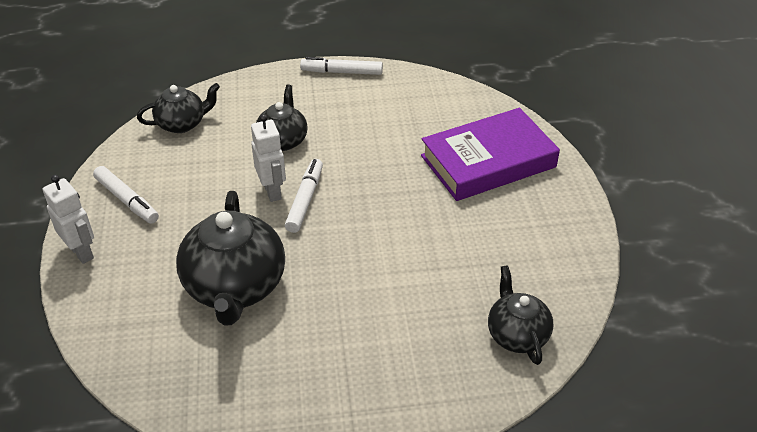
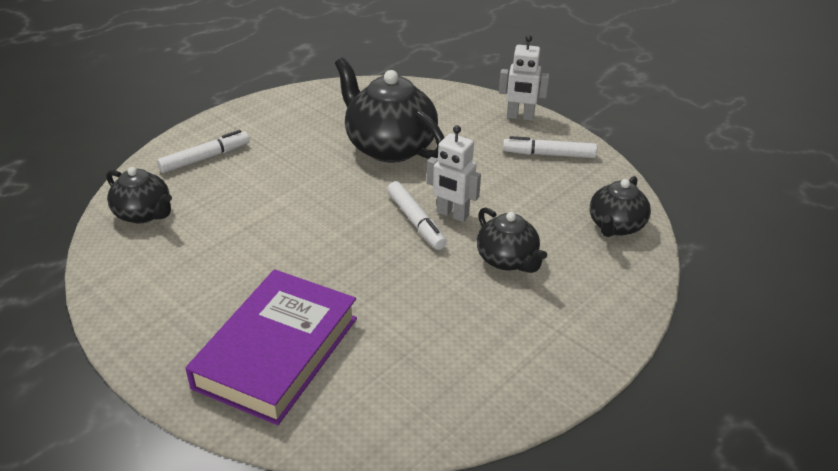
camera: 140 degrees right, 5 degrees down
white marker [300,57,383,75] -> white marker moved to [157,130,250,173]

